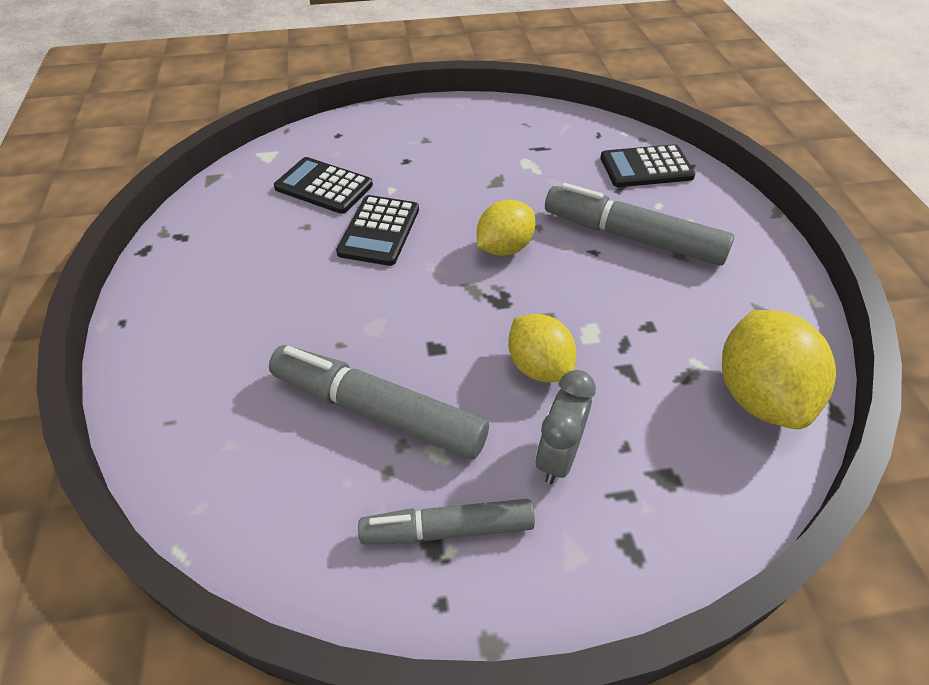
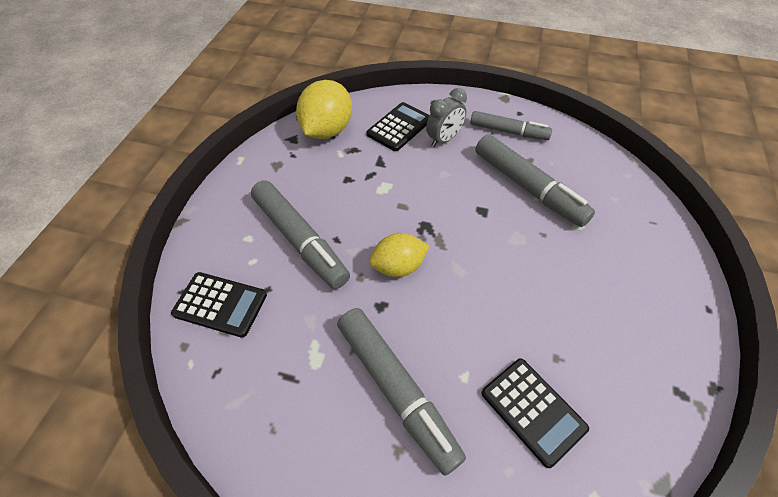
camera: 155 degrees left, 5 degrees up
black calculator [336,195,419,266] -> black calculator moved to [367,102,429,151]
yellow lemon [508,314,576,382] -> none
none -> grey marker [337,308,466,476]

